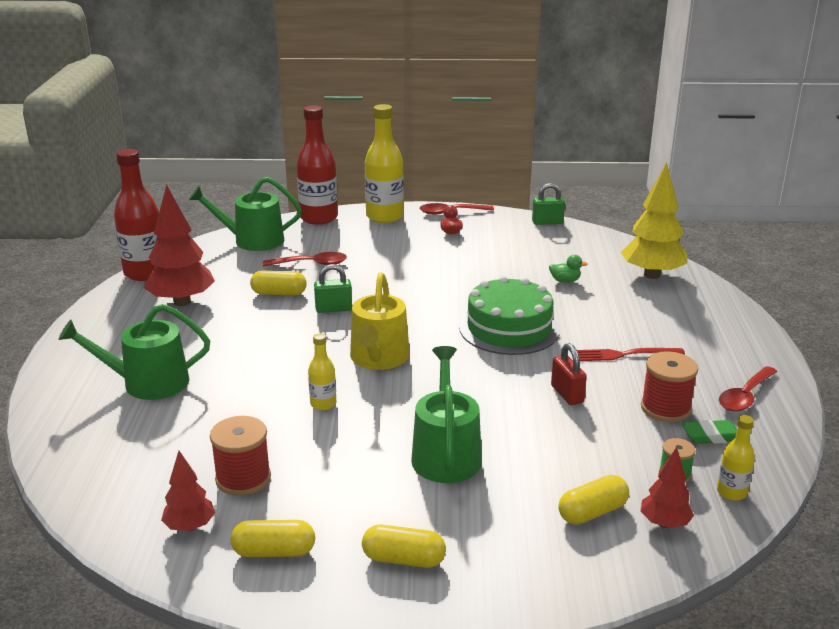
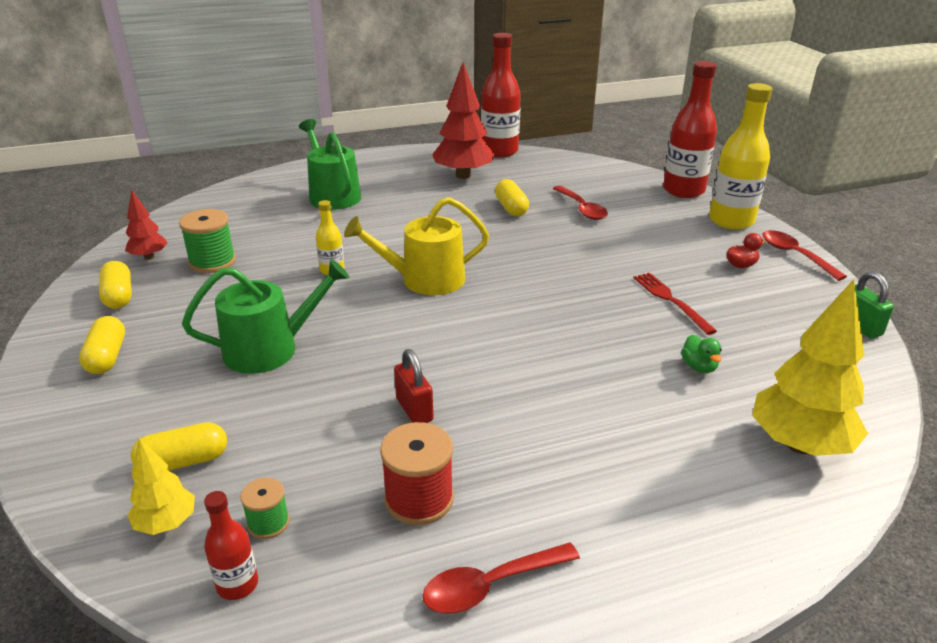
camera: 70 degrees right, 5 degrees up
green watering can [189,177,302,251] -> none
red spool [210,416,271,496] -> green spool [179,209,236,273]
green padlock [314,264,352,313] -> none
green cake [459,276,560,355] -> none
red padlock [551,343,587,405] -> red padlock turned 75 degrees counterclockwise [394,349,433,423]
yellow capsule [558,475,629,525] -> yellow capsule turned 60 degrees counterclockwise [131,422,227,471]
red fork [577,348,685,361] -> red fork moved to [633,273,717,335]
red tree [641,447,694,528] -> yellow tree [128,438,195,535]
green eraser [682,420,737,444] -> none
yellow bottle [717,415,755,501] -> red bottle [204,491,258,600]
red spoon [719,366,777,412] -> red spoon turned 45 degrees counterclockwise [422,543,580,614]

